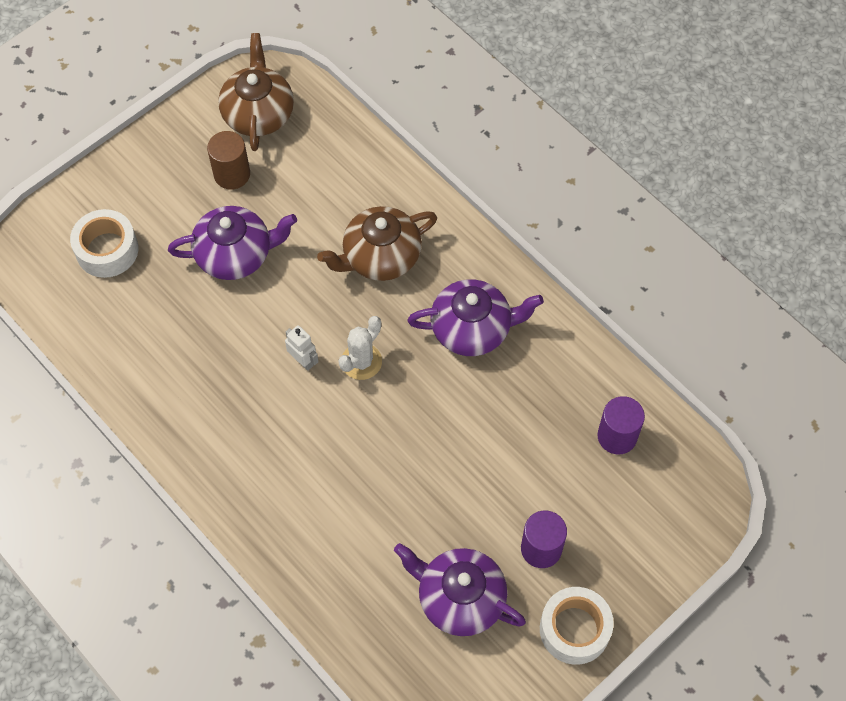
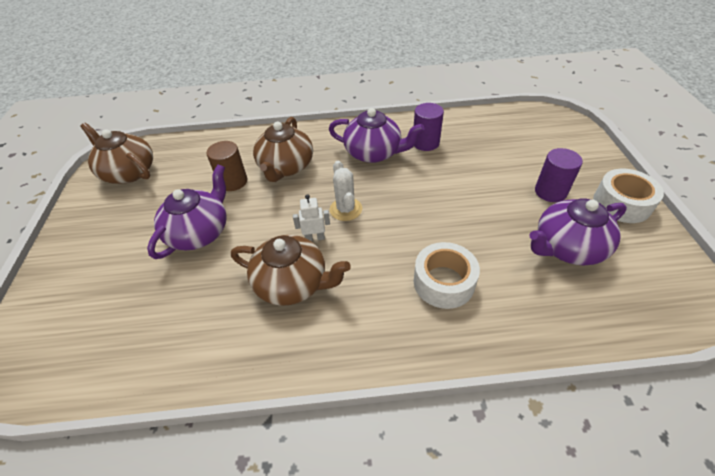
camera: 50 degrees left, 15 degrees down
white tape [70,209,138,278] -> white tape moved to [414,242,480,309]
brown cylinder [207,131,250,190] -> brown cylinder moved to [206,141,247,191]
purple teapot [407,279,544,356] -> purple teapot turned 75 degrees clockwise [329,108,424,163]
purple cylinder [597,396,645,454] -> purple cylinder moved to [414,103,444,151]
none -> brown teapot [231,235,351,306]

